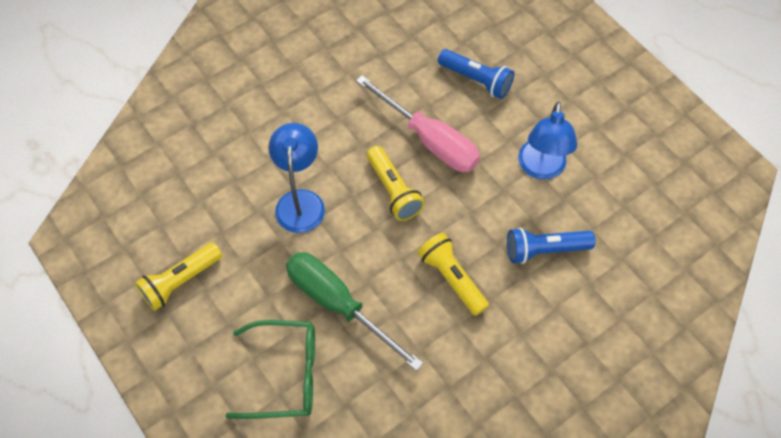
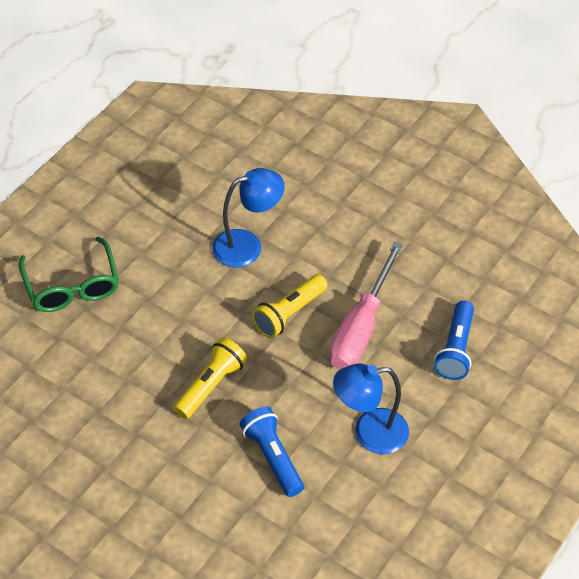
camera: 70 degrees right, 10 degrees down
yellow flashlight [135,242,222,311] -> none
green screwdriver [286,252,423,371] -> none

